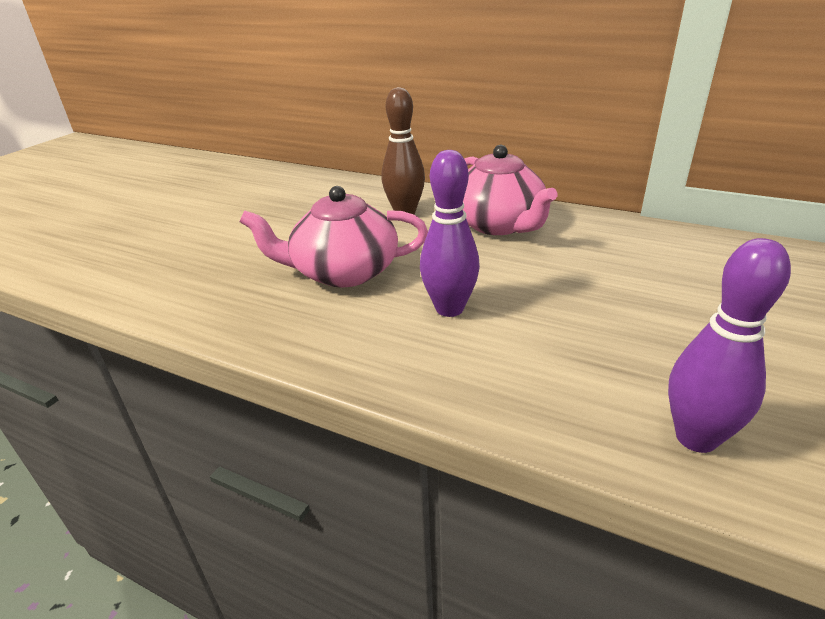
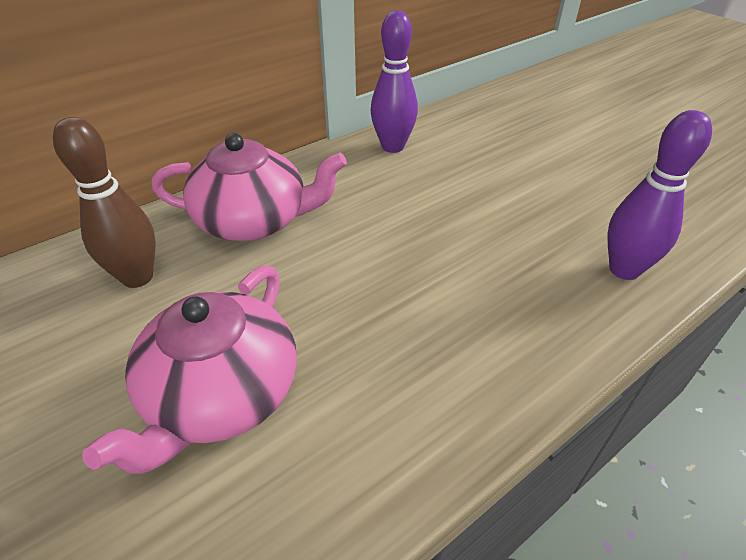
camera: 65 degrees left, 10 degrees up
purple bowling pin [420,150,480,317] -> purple bowling pin moved to [371,10,418,153]

